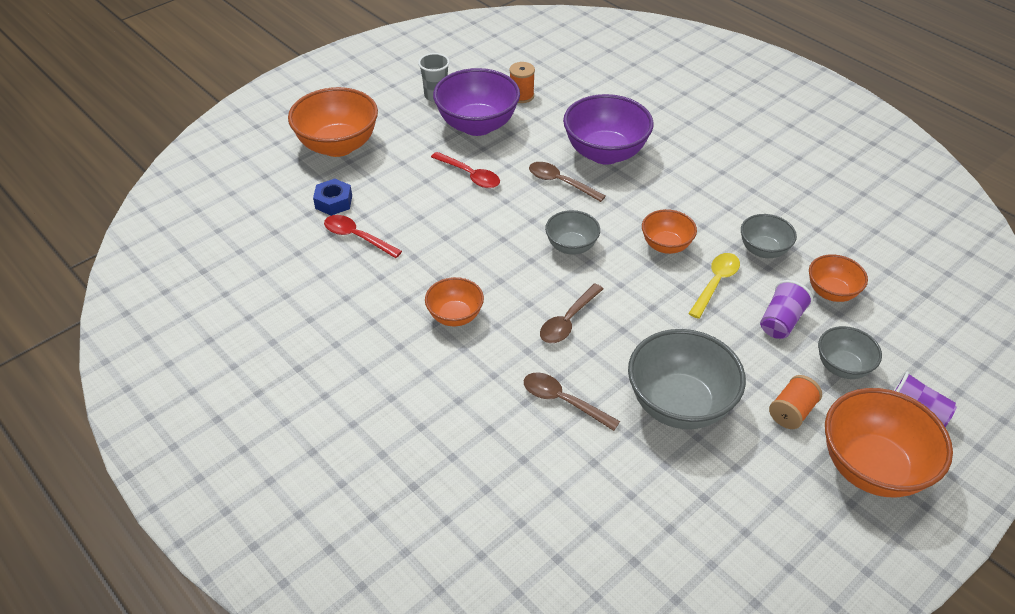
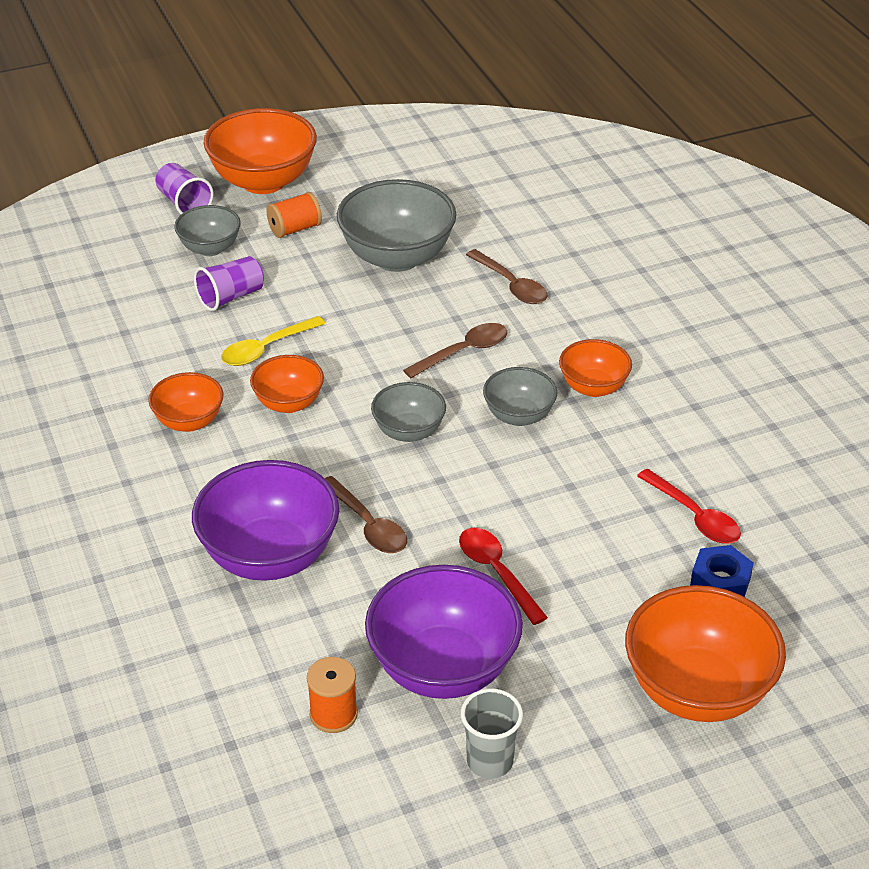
camera: 160 degrees left, 5 degrees down
grey bowl [741,214,797,258] -> grey bowl moved to [483,367,557,426]
orange bowl [809,254,868,302] -> orange bowl moved to [148,372,223,432]

